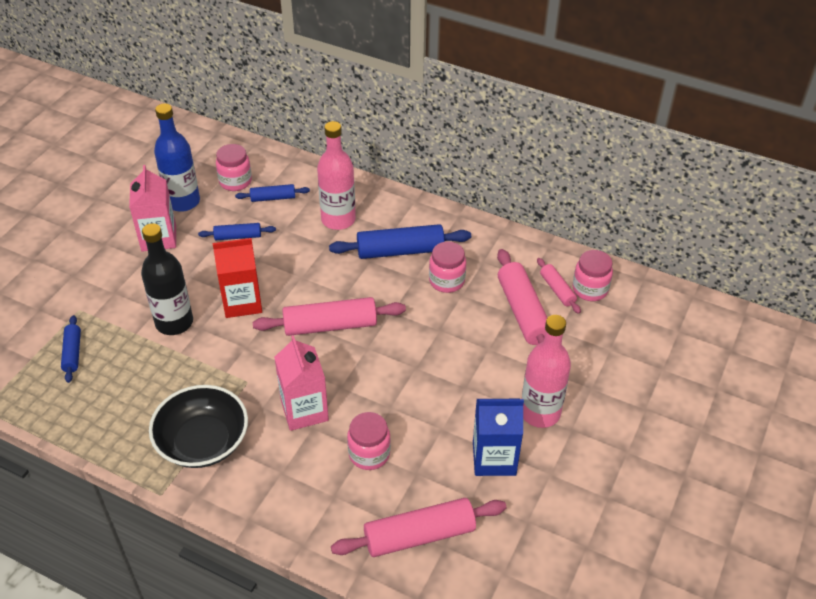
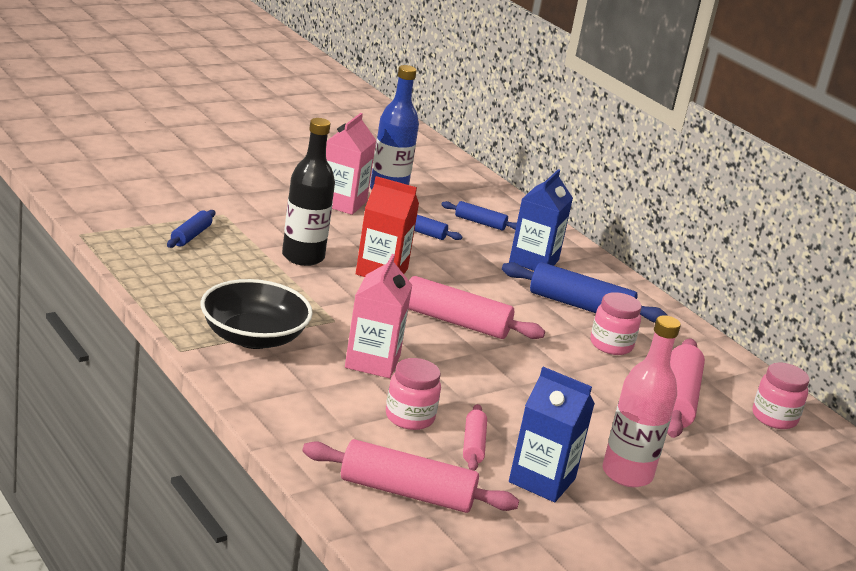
camera: 25 degrees right, 20 degrees down
pink jar [216,144,252,191] -> none
pink bottle [317,121,356,230] -> blue carton [509,169,573,271]
pink rolling pin [537,258,581,314] -> pink rolling pin moved to [463,404,487,471]

